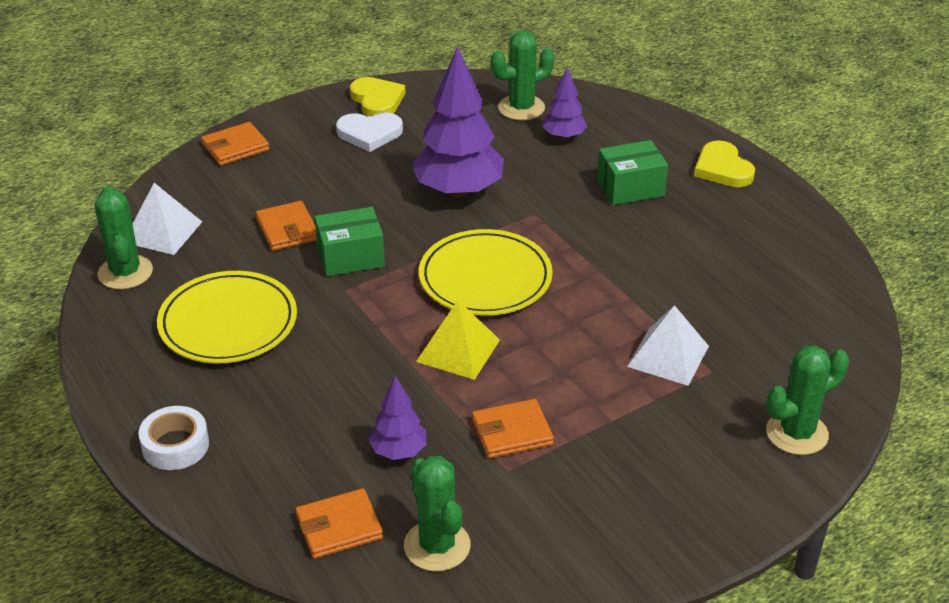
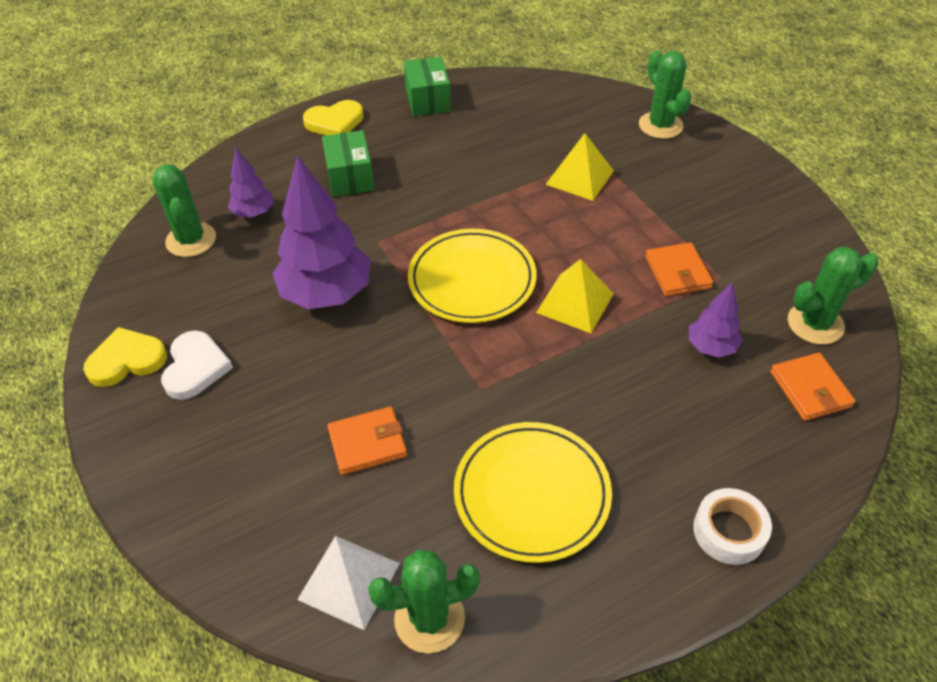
camera: 85 degrees left, 10 degrees up
orange wallet [201,122,269,166] -> none
green box [315,207,385,276] -> green box moved to [404,57,451,116]
white pyramid [627,305,709,386] -> yellow pyramid [545,133,614,201]

